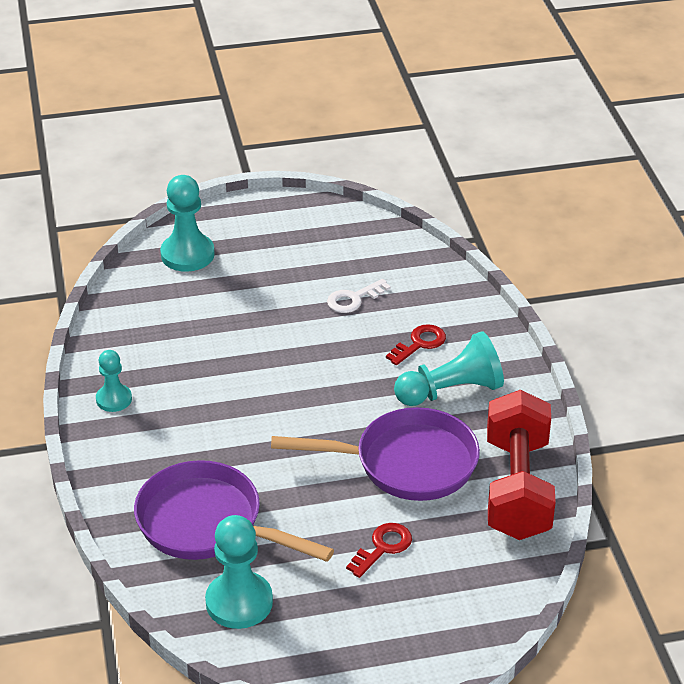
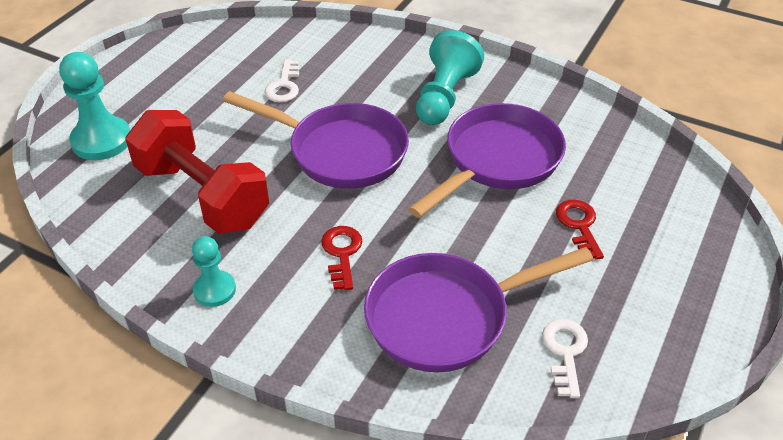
camera: 50 degrees left, 5 degrees up
turquoise pawn [205,515,273,629] -> white key [542,319,588,398]
red key [386,324,446,365] -> red key moved to [321,226,362,290]
red dumbbell [487,390,556,540] -> red dumbbell moved to [125,110,269,234]
none -> purple pan [223,91,409,189]

